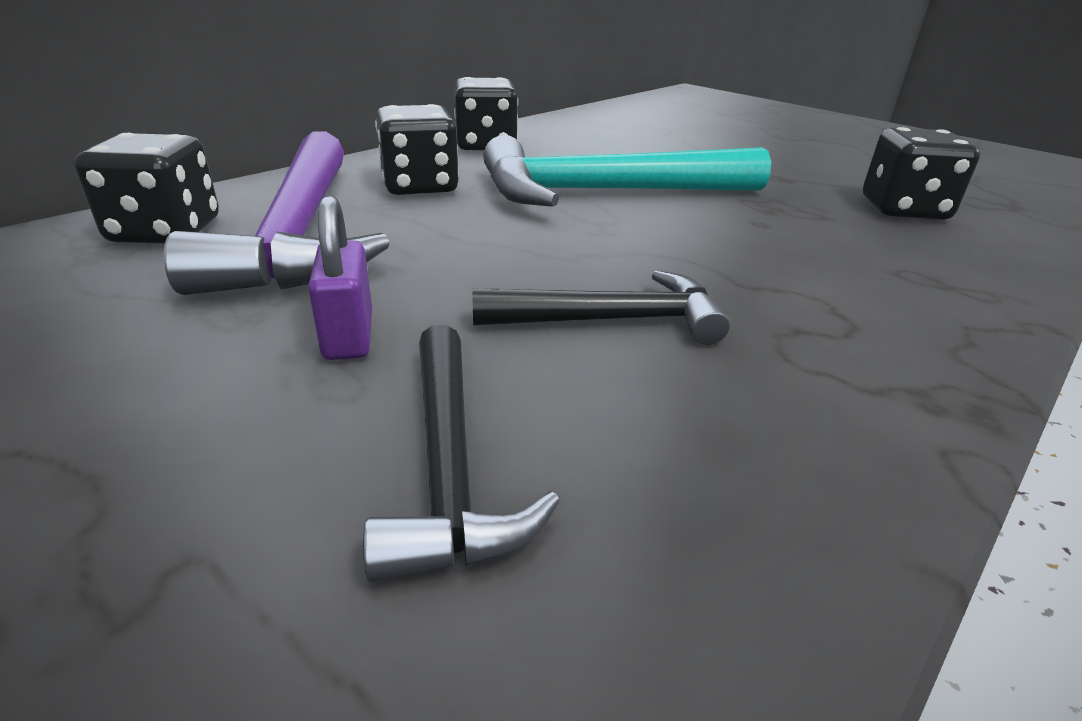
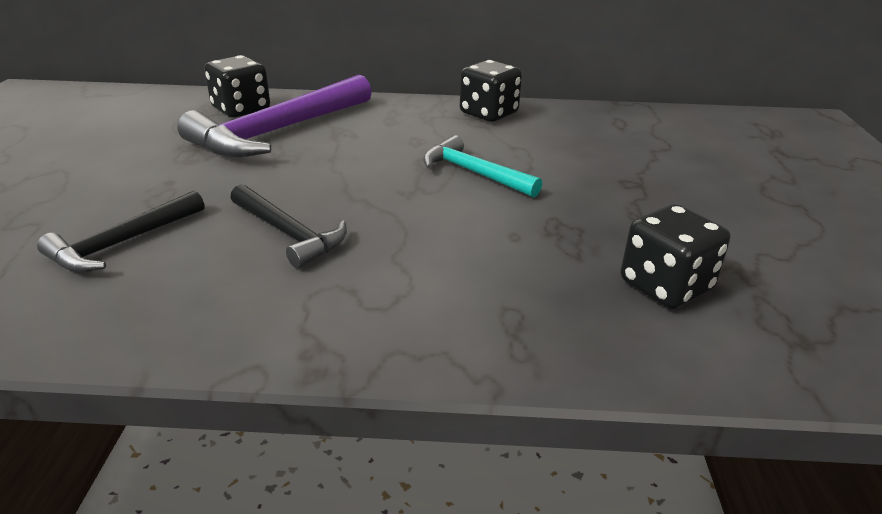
camera: 50 degrees right, 0 degrees up
purple padlock [308,195,372,360] -> none
black dice [375,104,459,195] -> none
turquoise hammer [483,135,771,207] -> turquoise hammer [423,135,542,197], size x0.57

